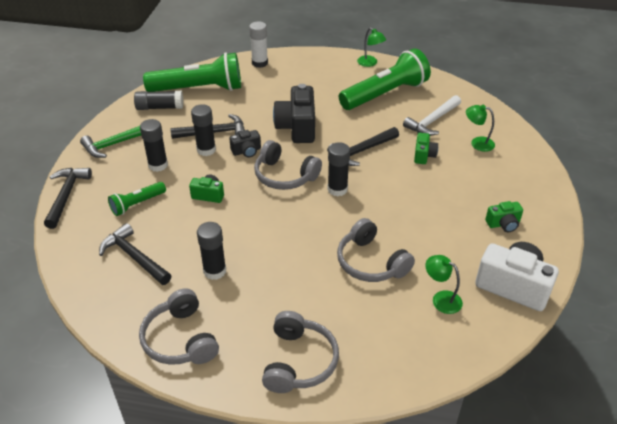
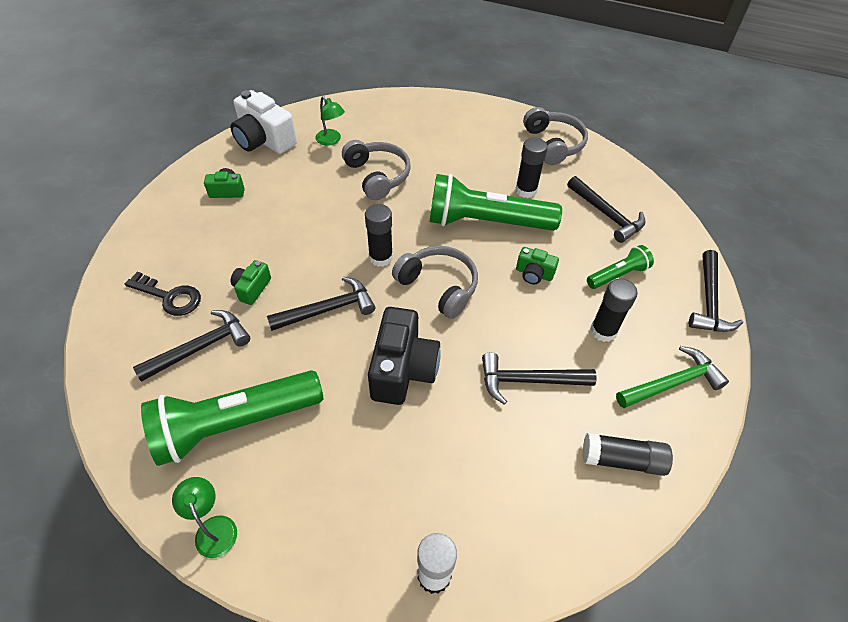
camera: 170 degrees left, 10 degrees up
green flashlight [143,52,241,92] -> green flashlight moved to [429,174,562,231]
black glue stick [191,104,216,156] -> none
black camera [229,130,261,158] -> none
grey headphones [262,311,339,393] -> none
white hammer [403,95,461,136] -> black hammer [133,310,250,382]
green lamp [466,105,495,152] -> black key [125,272,201,316]

